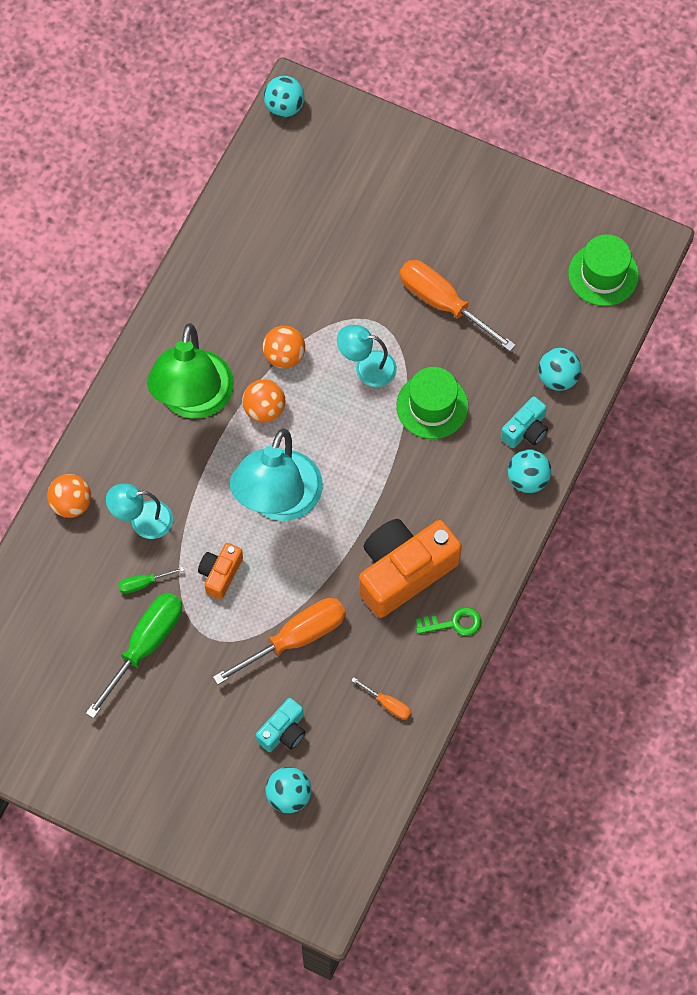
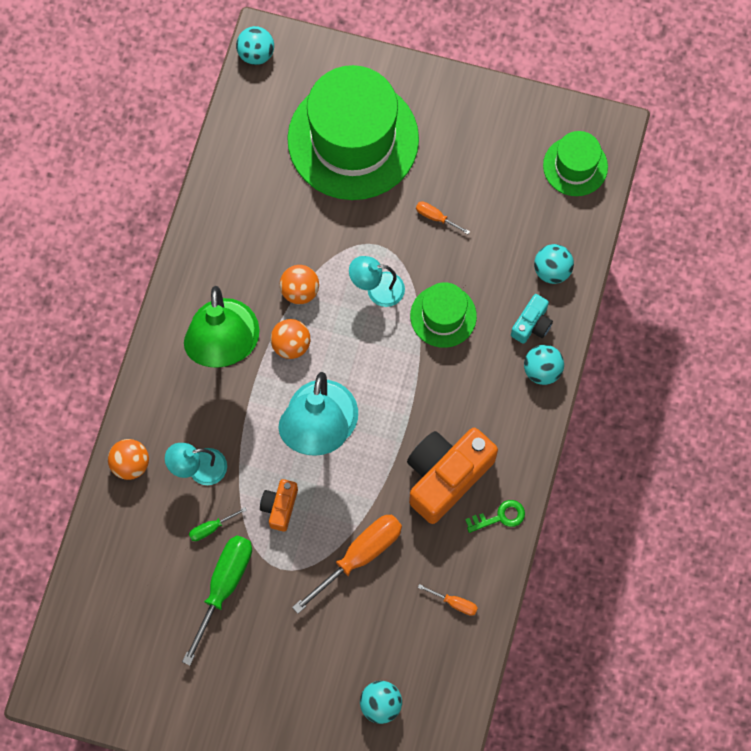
camera: 10 degrees left, 5 degrees up
turquoise camera [256,698,305,752] -> none
orange screwdriver [400,260,516,351] -> orange screwdriver [416,201,470,234], size x0.46
none -> green hat [287,65,419,200]

